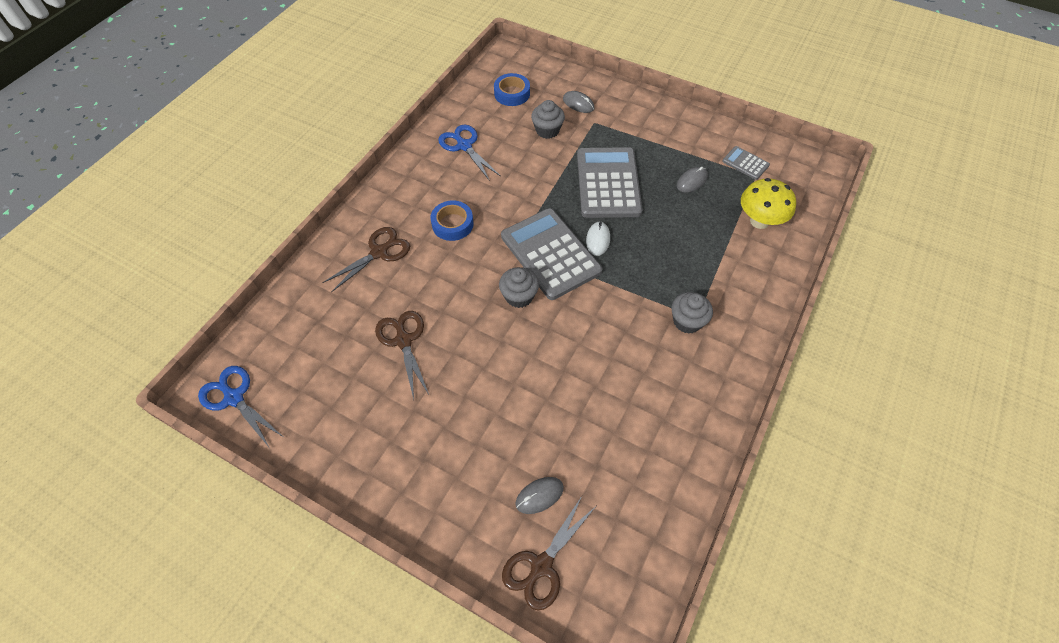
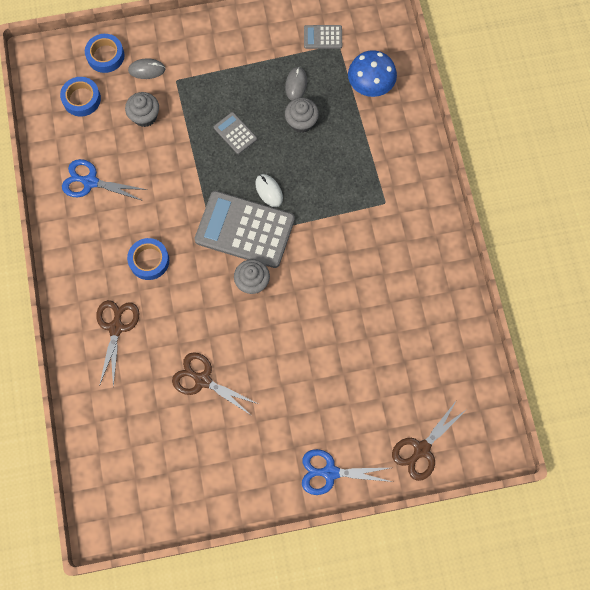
camera: 40 degrees left, 15 degrees up
blue scissors [198,366,283,447] -> blue scissors moved to [302,449,392,495]
brown scissors [502,496,596,610] -> brown scissors turned 45 degrees clockwise [392,400,467,481]
grey mouse [515,477,564,514] -> none
grey calculator [577,147,643,218] -> grey calculator [214,112,257,154], size x0.46
grey cupcake [671,292,713,334] -> grey cupcake moved to [285,98,319,133]
yellow mushroom [741,178,796,229] -> blue mushroom [348,50,397,97]
none -> blue tape [85,34,125,73]

